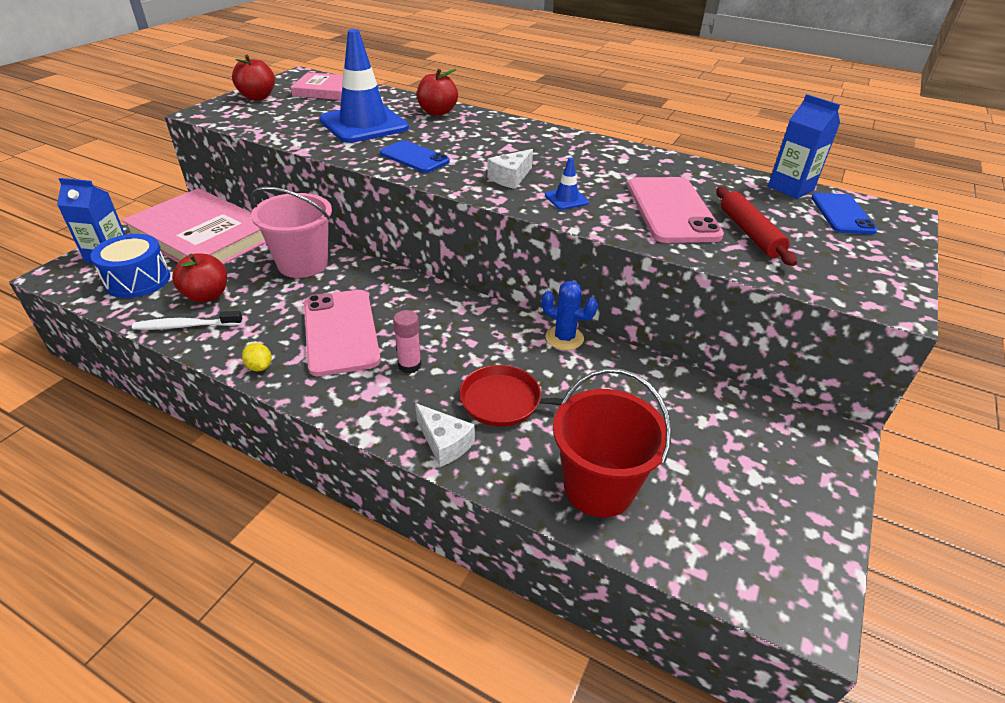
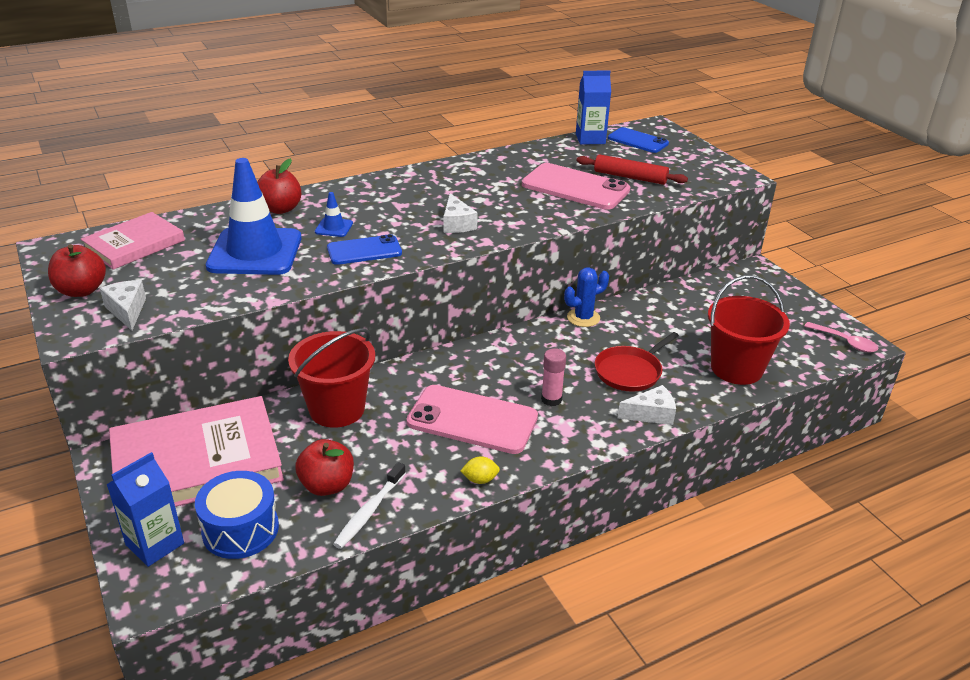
camera: 55 degrees left, 5 degrees down
pink bucket [250,187,332,278] -> red bucket [288,328,375,428]
blue traffic cone [545,158,589,210] -> blue traffic cone moved to [315,192,353,237]
none -> white cheese [100,280,146,331]
none -> pink spoon [804,322,878,352]

